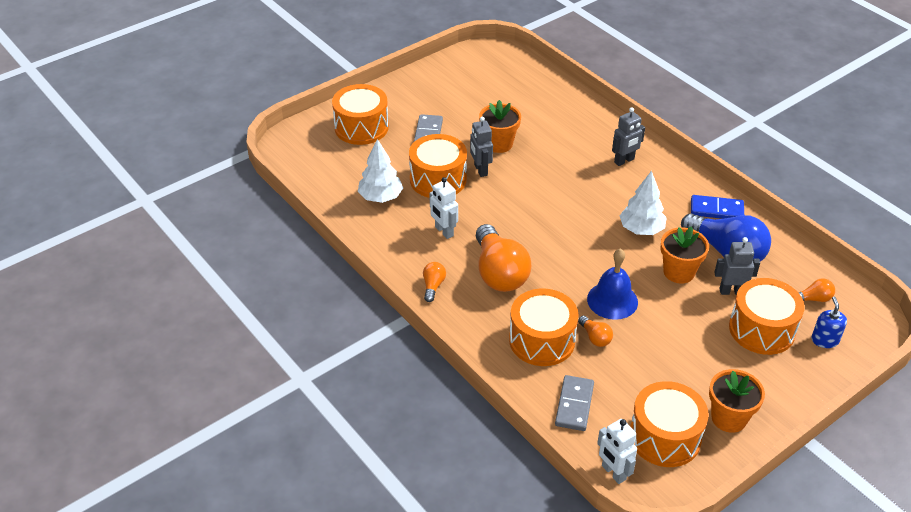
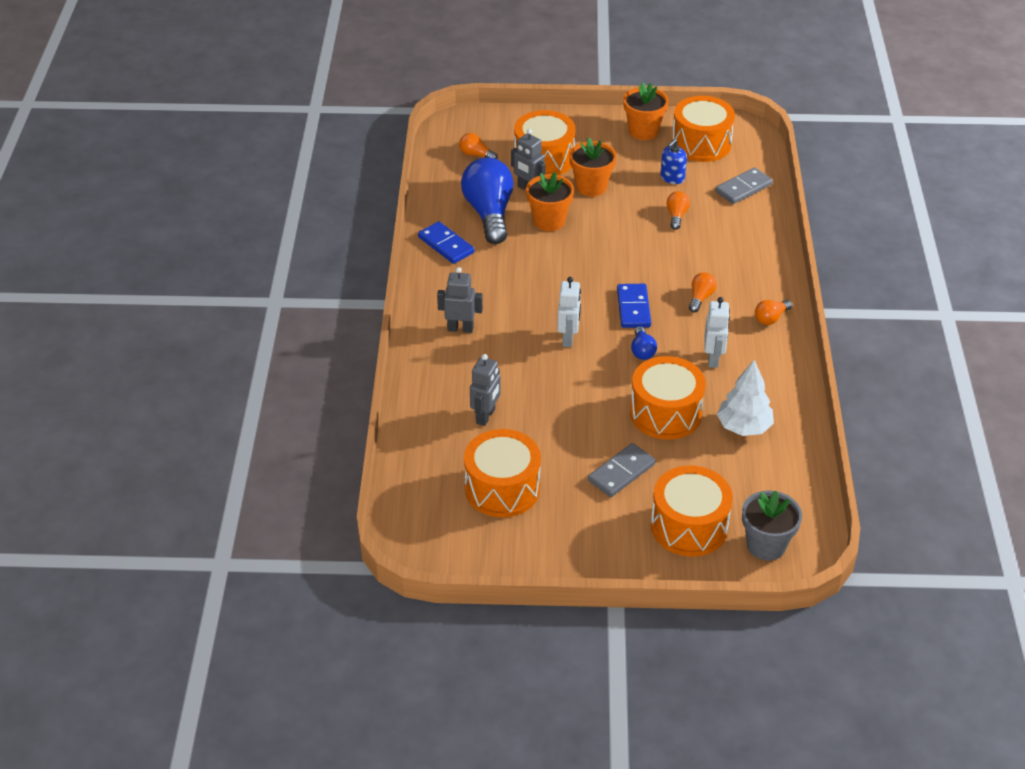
camera: 140 degrees left, 0 degrees up
grey robot [470,117,493,177] -> grey robot moved to [470,354,501,426]
orange light bulb [476,224,531,292] -> orange light bulb [689,272,717,312], size x0.45
orange flower pot [479,100,521,153] -> orange flower pot moved to [569,137,616,197]
orange drum [509,288,579,366] -> orange drum moved to [464,429,541,518]
blue bell [587,248,638,320] -> none
white robot [597,419,637,484] -> white robot moved to [557,277,581,347]
white tree [619,171,667,235] -> none
blue soap dispenser [811,297,847,348] -> blue soap dispenser moved to [660,139,687,184]
none -> blue domino [617,284,651,328]
none -> blue light bulb [631,326,657,360]
none -> grey flower pot [742,490,802,561]

